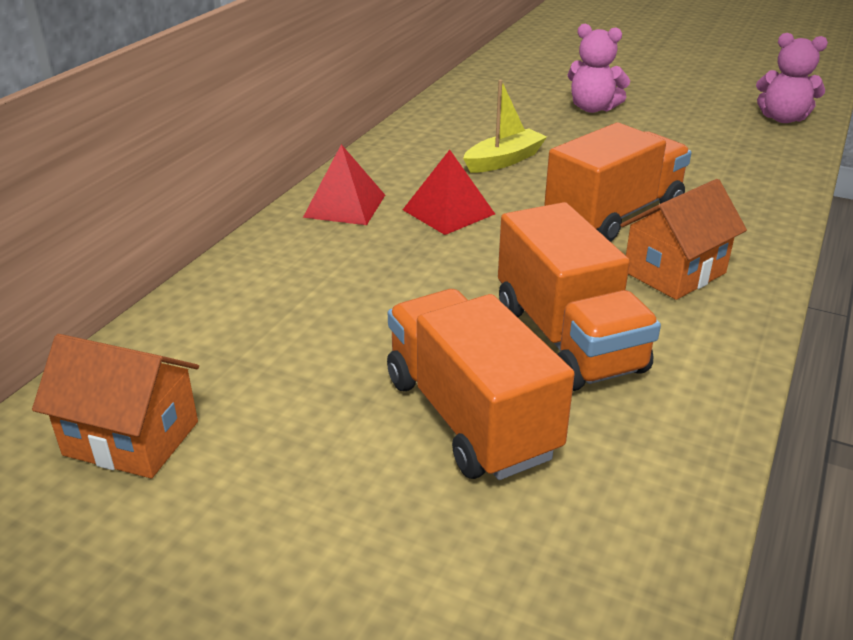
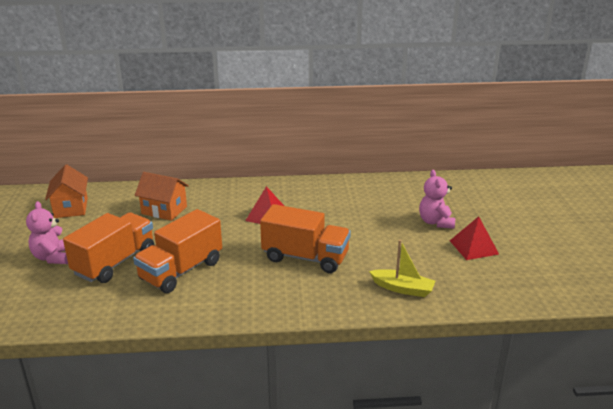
camera: 60 degrees right, 5 degrees down
red pyramid [303,144,385,225] -> red pyramid moved to [450,216,499,260]
yellow boat [463,80,547,173] -> yellow boat moved to [369,240,435,297]
orange house [620,179,747,300] -> orange house moved to [135,172,189,221]
pink teddy bear [756,33,828,123] -> pink teddy bear moved to [26,201,68,264]

